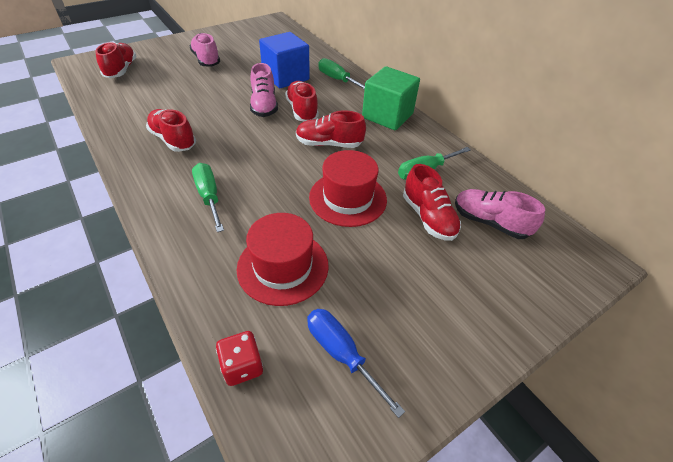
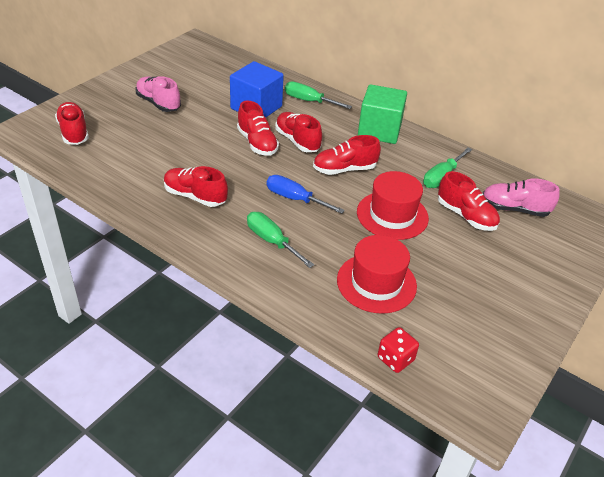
camera: 20 degrees left, 5 degrees down
pink shoe [250,63,278,117] -> red shoe [237,100,279,156]
blue screwdriver [307,309,405,418] -> blue screwdriver moved to [267,175,345,214]

